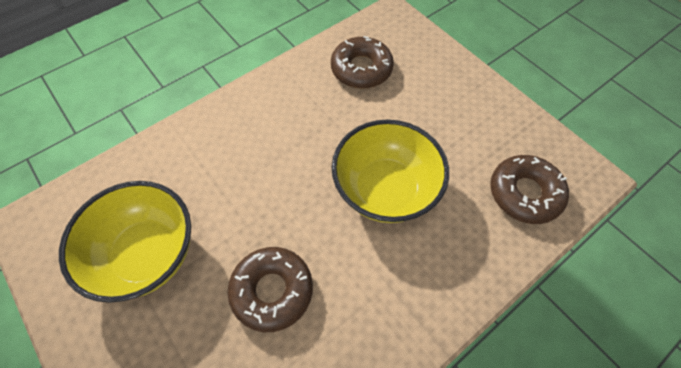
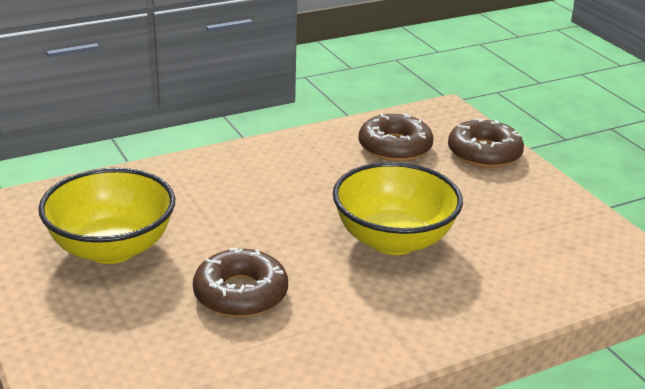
camera: 10 degrees right, 30 degrees down
brown donut [490,155,569,224] -> brown donut moved to [448,118,524,168]

